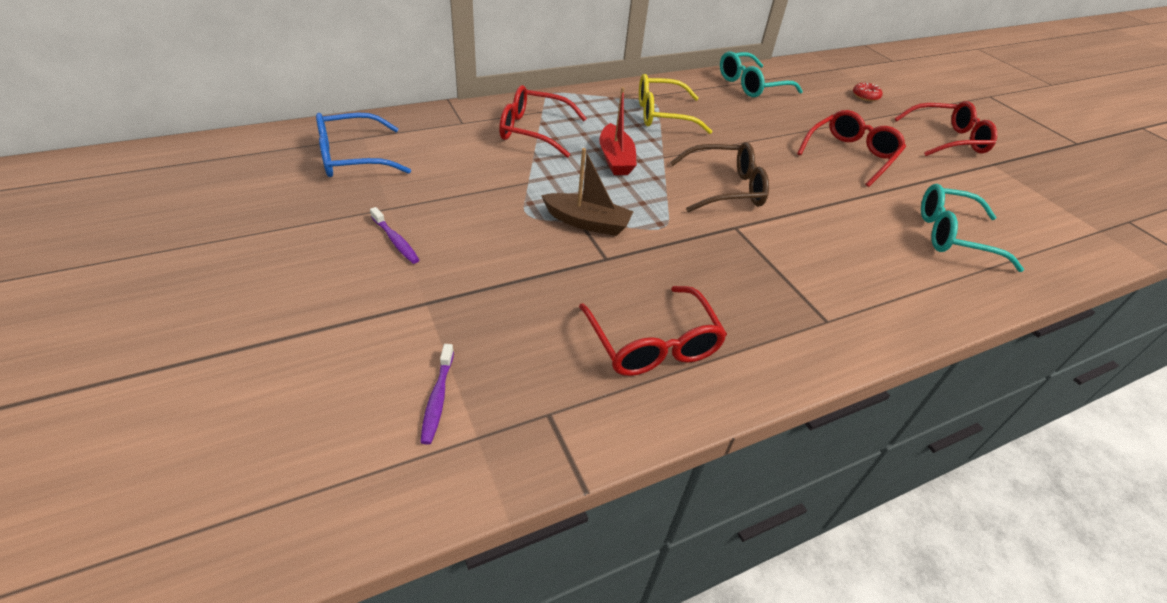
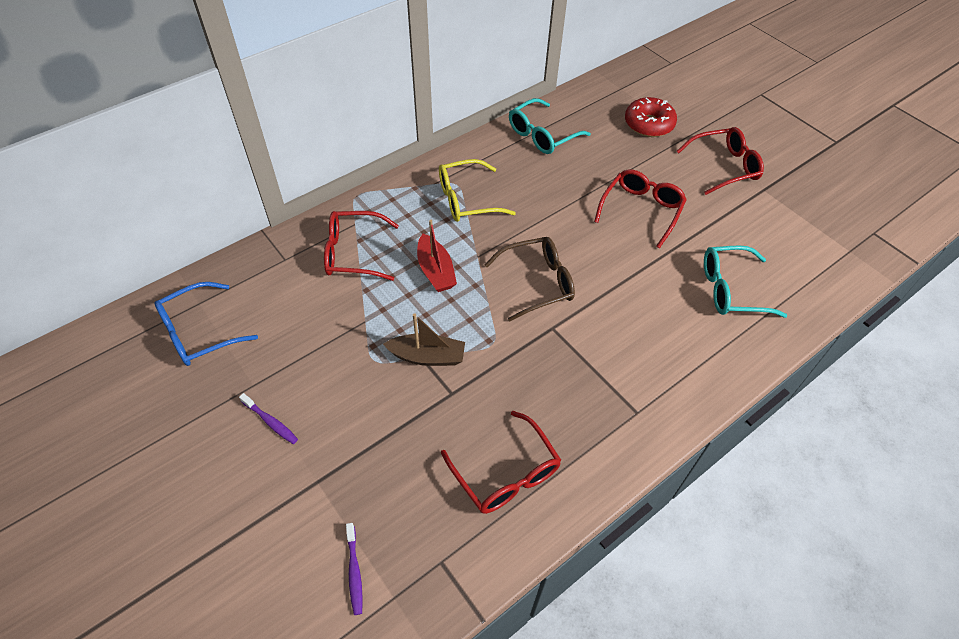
camera: 10 degrees left, 10 degrees up
red donut [853,82,882,101] -> red donut [625,97,677,137], size x1.92

